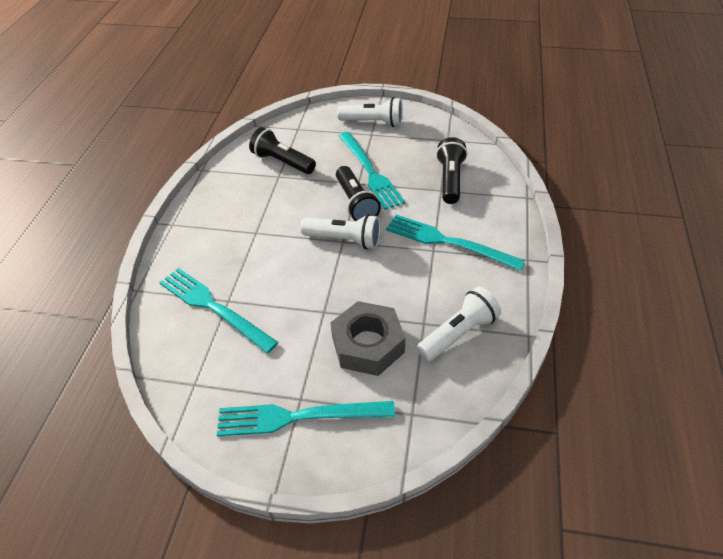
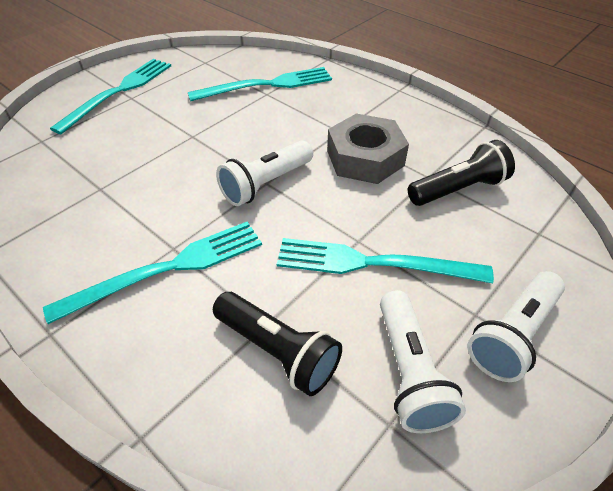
camera: 120 degrees right, 0 degrees up
grey nut [330,301,405,376] -> grey nut moved to [327,114,409,184]
black flashlight [336,166,381,221] -> none
white flashlight [417,287,501,361] -> white flashlight moved to [380,290,466,433]

